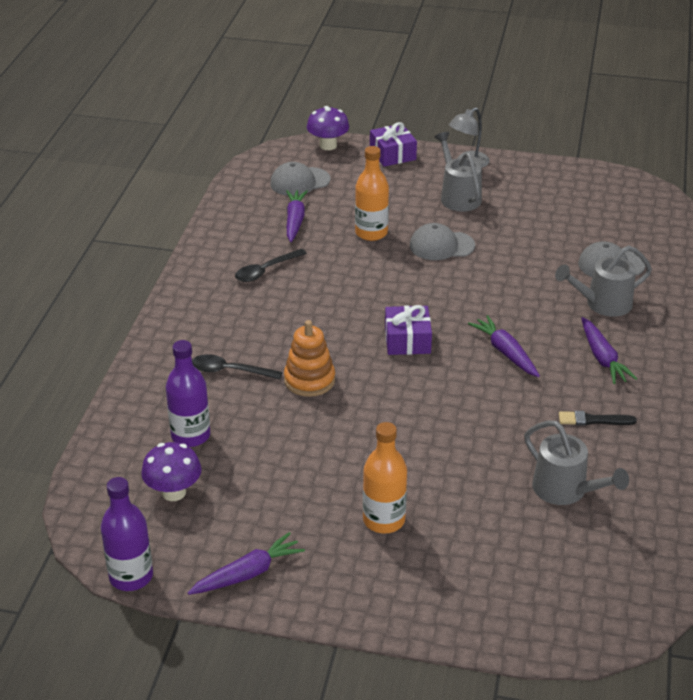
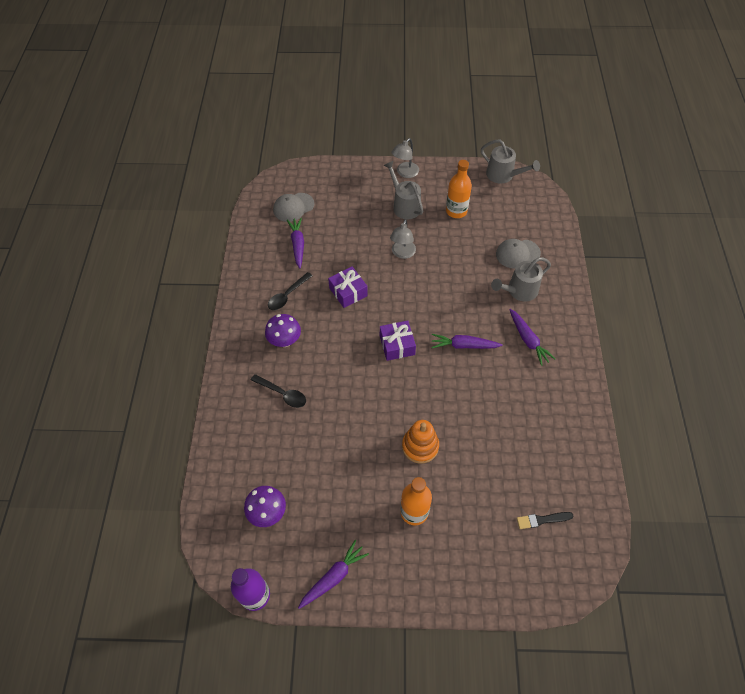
camera: 10 degrees left, 20 degrees up
purple bottle [166,340,210,447] -> none
black spoon [192,354,283,380] -> black spoon turned 150 degrees counterclockwise [251,374,306,408]
orange stacking toy [284,320,335,397] -> orange stacking toy moved to [402,420,439,464]
purple mushroom [307,106,349,150] -> purple mushroom moved to [265,314,301,347]
orange bottle [355,146,389,241] -> orange bottle moved to [446,160,472,218]
purple gift [370,122,417,167] -> purple gift moved to [328,266,368,308]
grey cap [410,223,475,260] -> grey lamp [390,219,416,259]
purple carrot [468,315,540,377] -> purple carrot turned 45 degrees counterclockwise [432,334,503,349]
grey watering can [524,420,629,505] -> grey watering can moved to [481,140,540,184]
black brush [559,411,637,426] -> black brush moved to [517,512,573,529]

